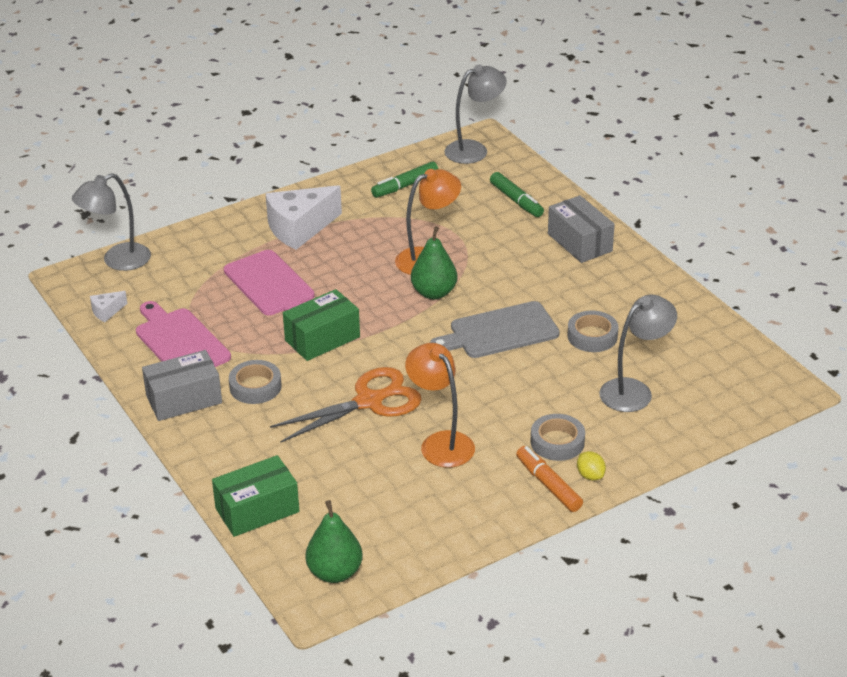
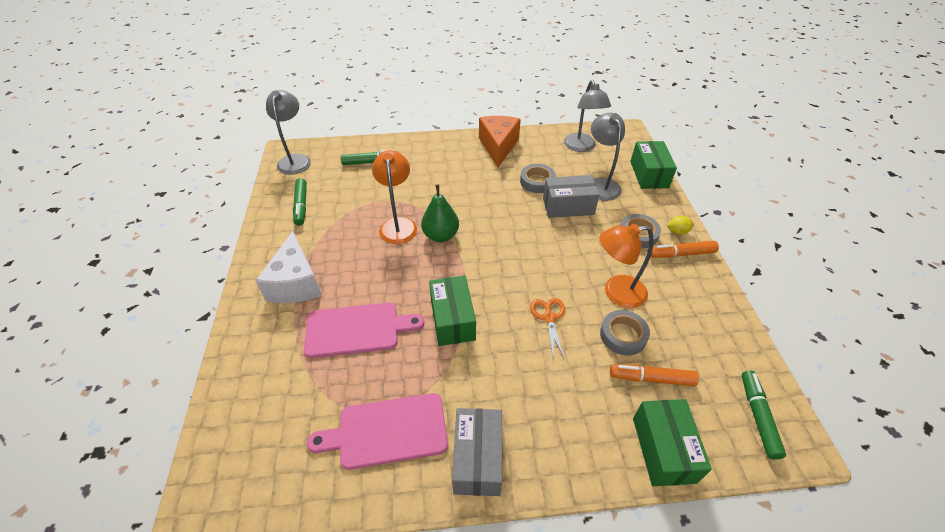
camera: 65 degrees left, 10 degrees up
grey lamp [72,173,151,271] -> grey lamp moved to [564,80,611,152]
white cheese [90,291,128,322] -> none
grey tape [229,360,282,404] -> grey tape moved to [600,310,650,356]
orange scissors [270,367,422,443] -> orange scissors [530,298,565,360], size x0.56
green pear [305,500,363,583] -> green marker [742,370,786,460]
grey cutting board [430,301,560,358] -> none
grey box [548,195,615,263] -> grey box moved to [543,175,600,218]
none -> orange cheese [479,116,521,167]
none -> orange marker [610,364,699,386]
none -> green box [630,141,677,189]

